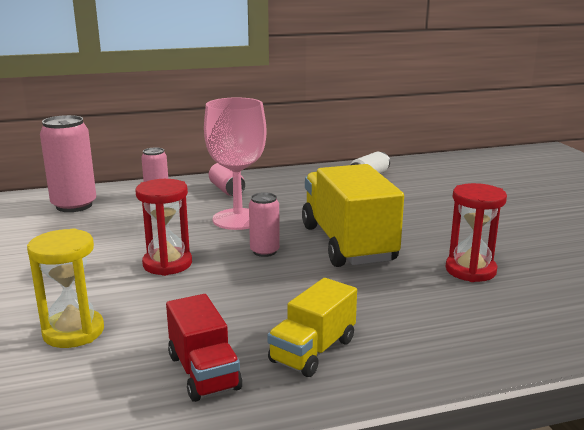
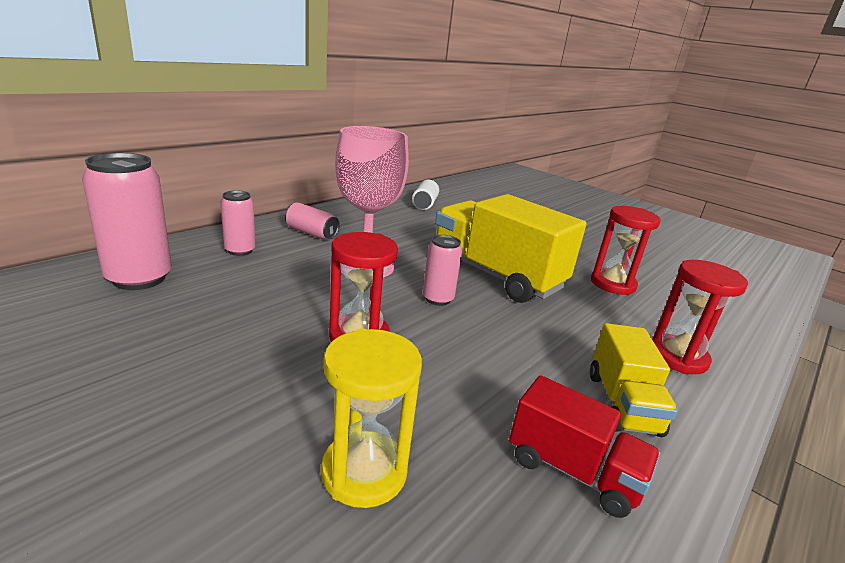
camera: 35 degrees left, 5 degrees up
none -> red hourglass [652,260,748,374]

